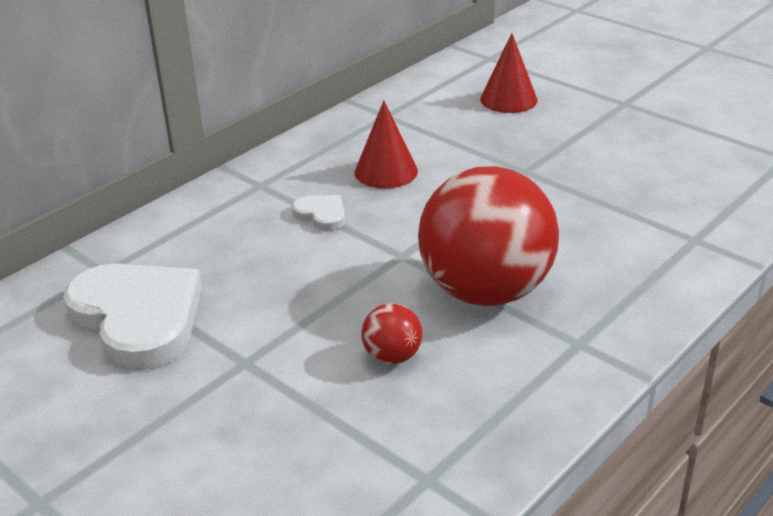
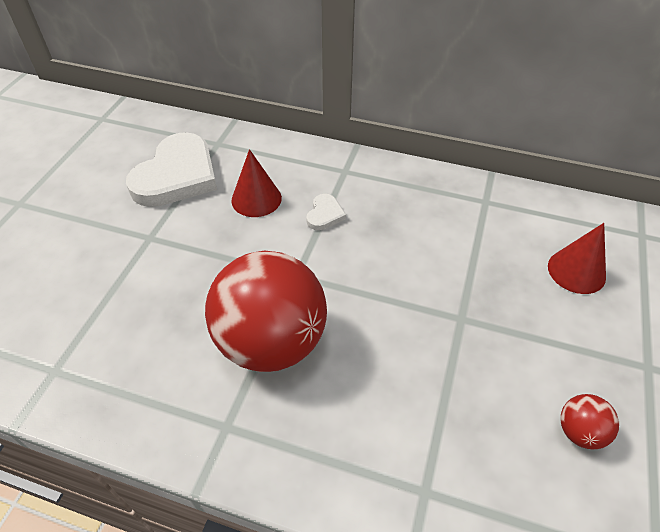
camera: 65 degrees right, 15 degrees up
red cone [355,100,418,189] -> red cone moved to [231,149,282,217]
red ball [361,303,422,364] -> red ball moved to [560,394,619,449]

